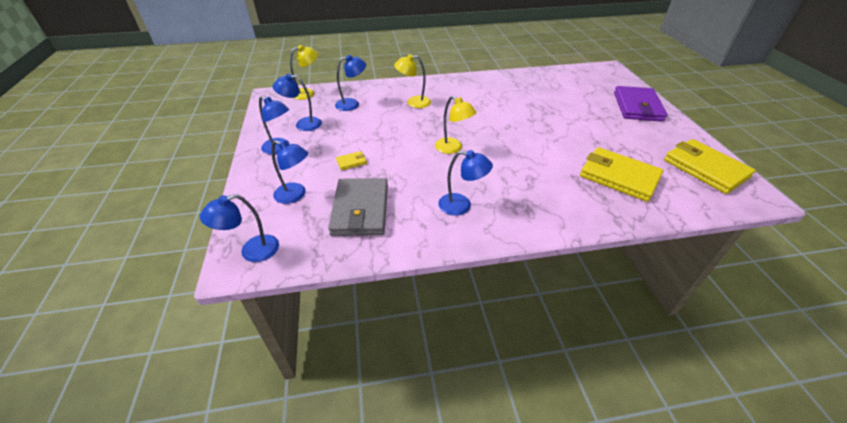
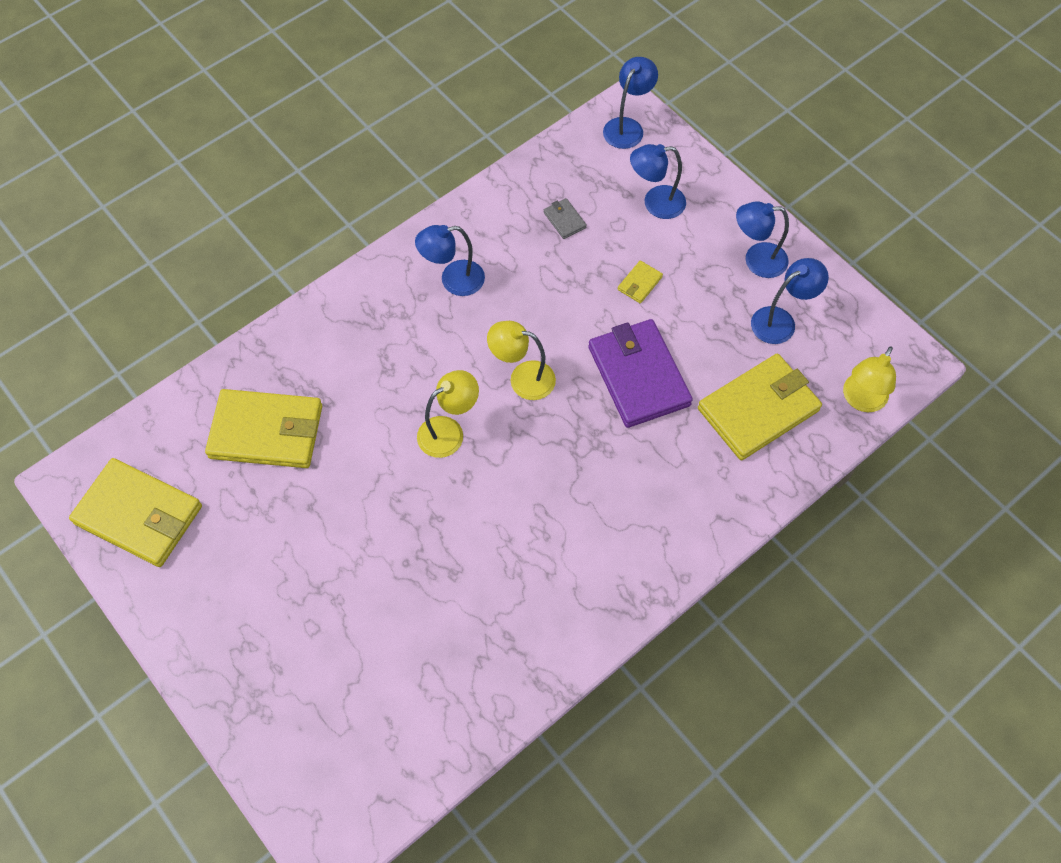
camera: 150 degrees right, 20 degrees up
grey wallet [328,178,388,236] -> grey wallet [544,198,587,239], size x0.42
blue lamp [335,55,366,111] -> yellow wallet [698,354,822,460]
yellow lamp [394,54,431,108] -> yellow lamp moved to [417,370,479,458]
purple wallet [614,86,667,122] -> purple wallet moved to [588,319,693,428]

